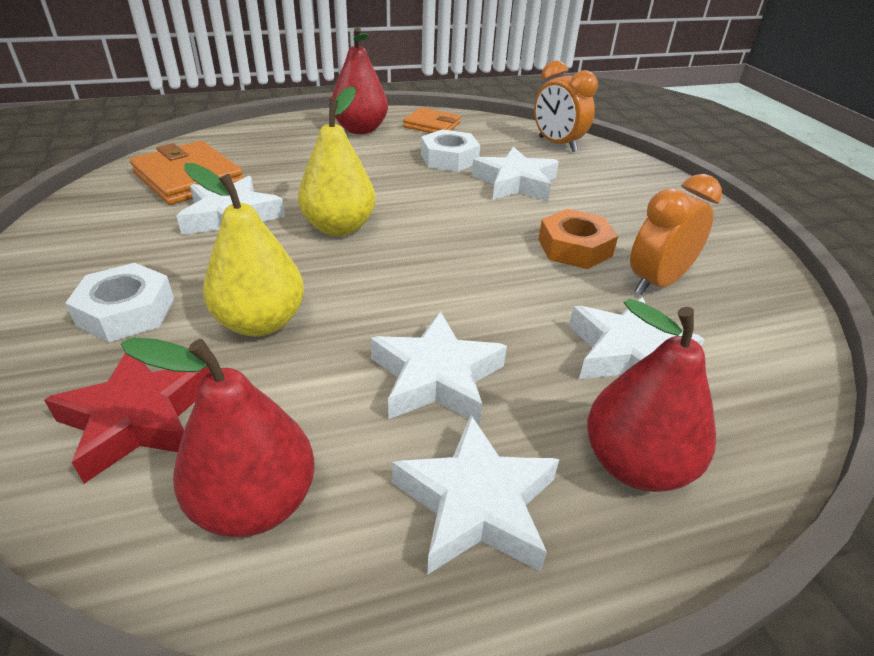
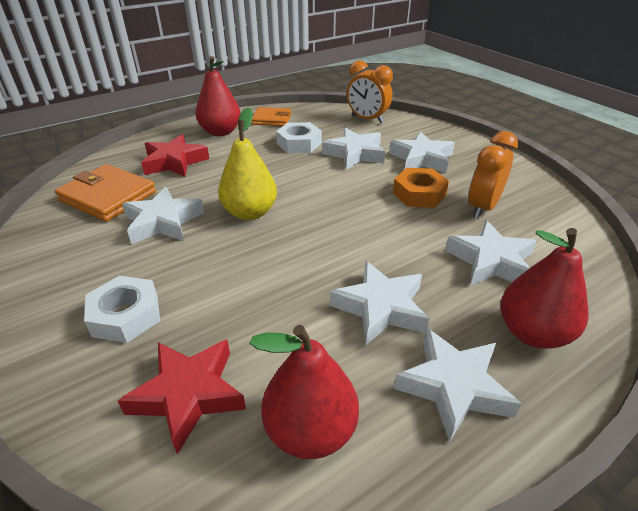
camera: 15 degrees left, 0 degrees up
yellow pear [184,163,304,336] -> none
none -> red star [141,134,209,177]
none -> white star [389,131,455,173]

